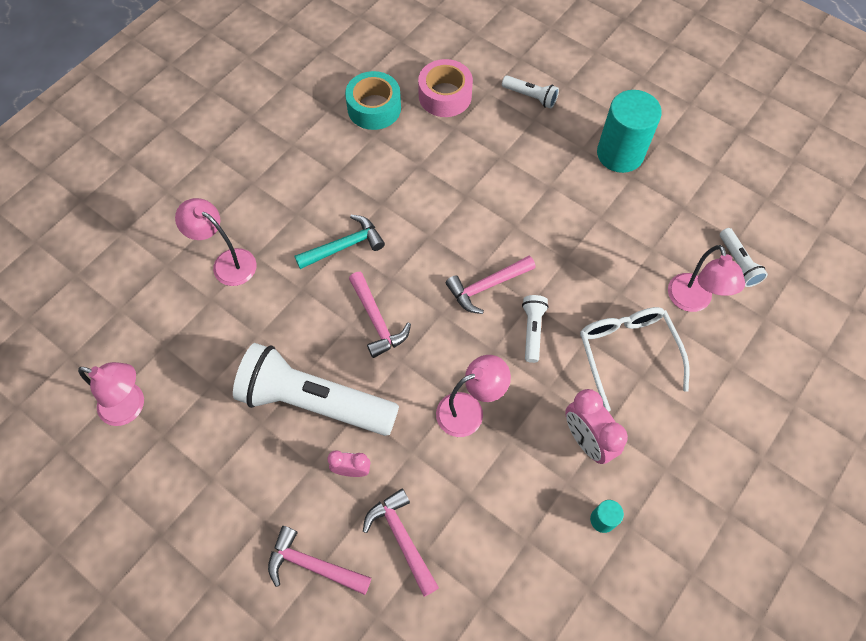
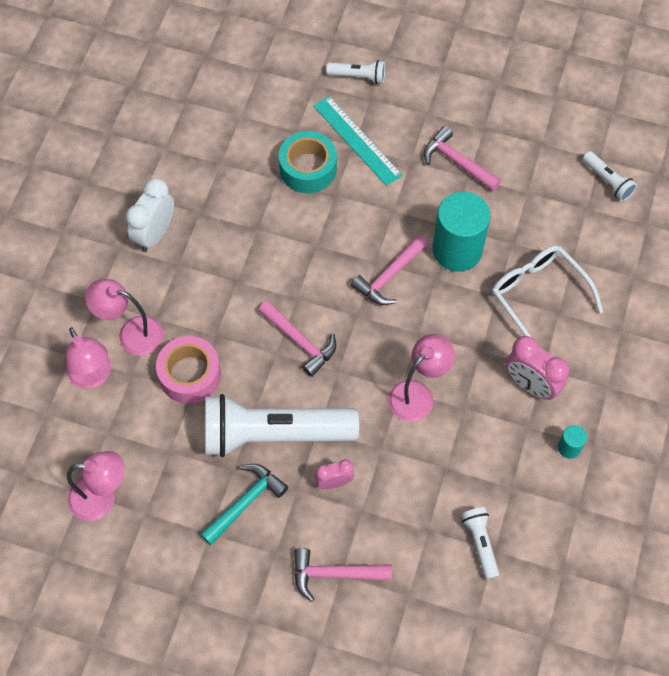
camera: 20 degrees left, 0 degrees up
turquoise hammer [294,215,385,269] -> turquoise hammer moved to [200,464,288,545]
turquoise tape [345,71,401,130] -> turquoise tape moved to [279,131,337,193]
pink hammer [363,489,439,597] -> pink hammer moved to [424,126,501,191]
pink tape [418,59,473,117] -> pink tape moved to [156,336,221,404]
white flashlight [522,295,549,363] -> white flashlight moved to [461,507,499,580]
turquoise cylinder [597,90,662,173] -> turquoise cylinder moved to [432,192,491,271]
pink lamp [668,245,745,312] -> pink lamp moved to [65,327,111,389]
none -> white clock [126,178,174,252]
none -> turquoise ruler [313,96,402,186]

